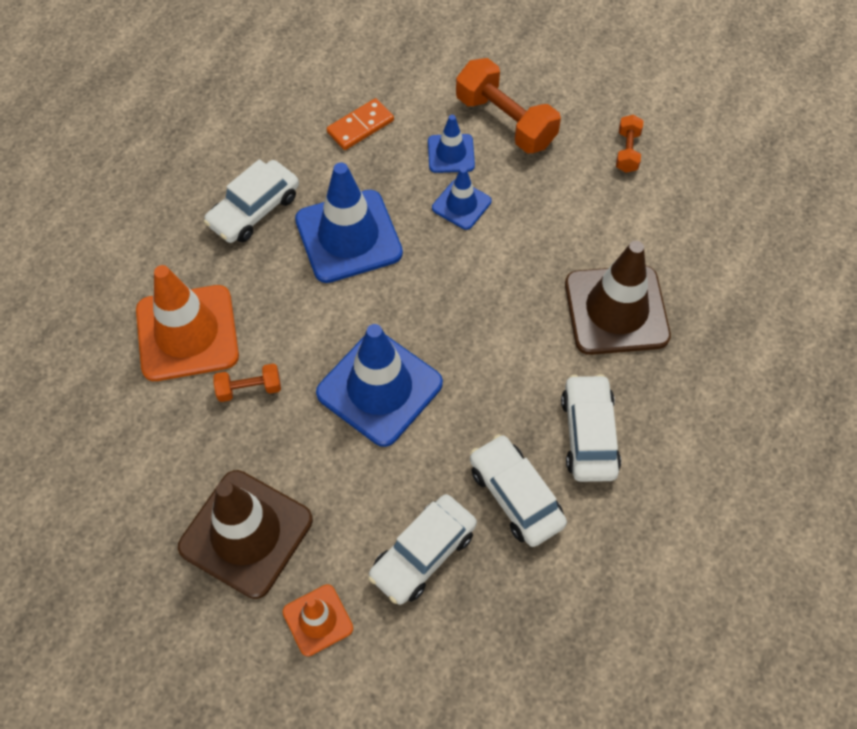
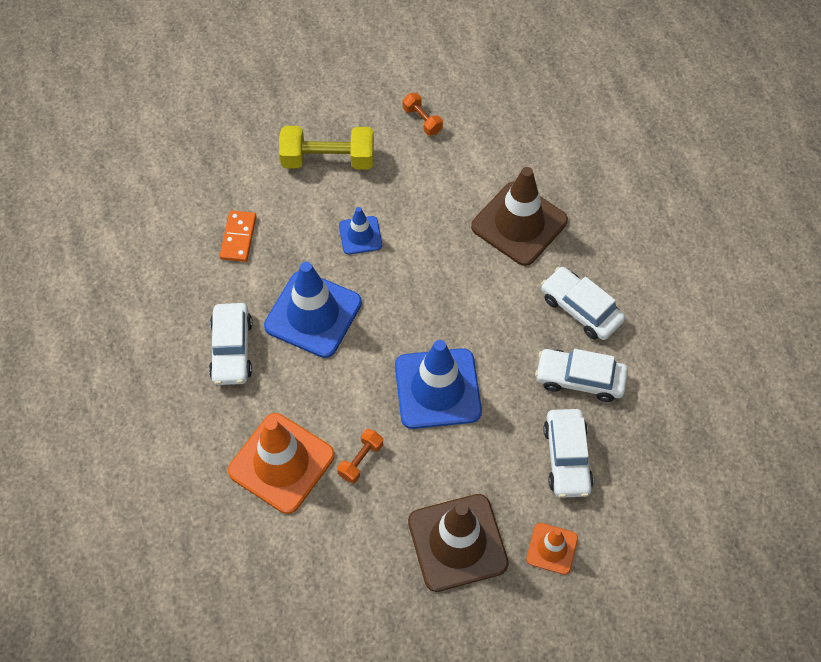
camera: 45 degrees left, 0 degrees up
blue traffic cone [428,115,475,173] -> none
orange dumbbell [456,58,561,153] -> yellow dumbbell [279,126,374,170]

